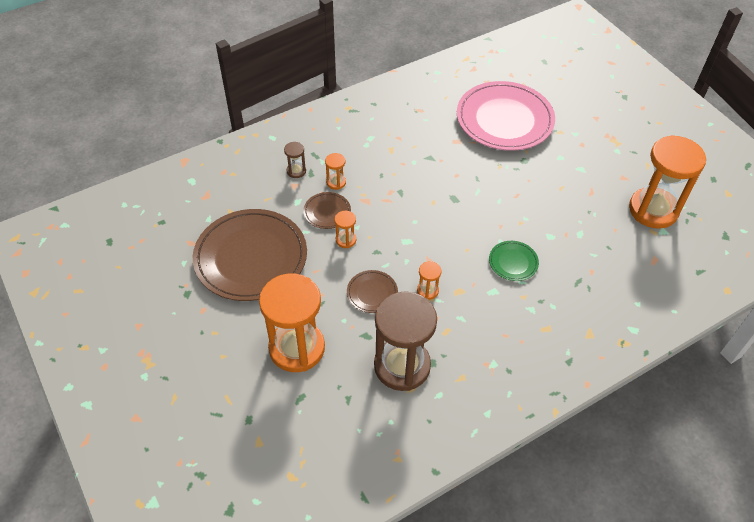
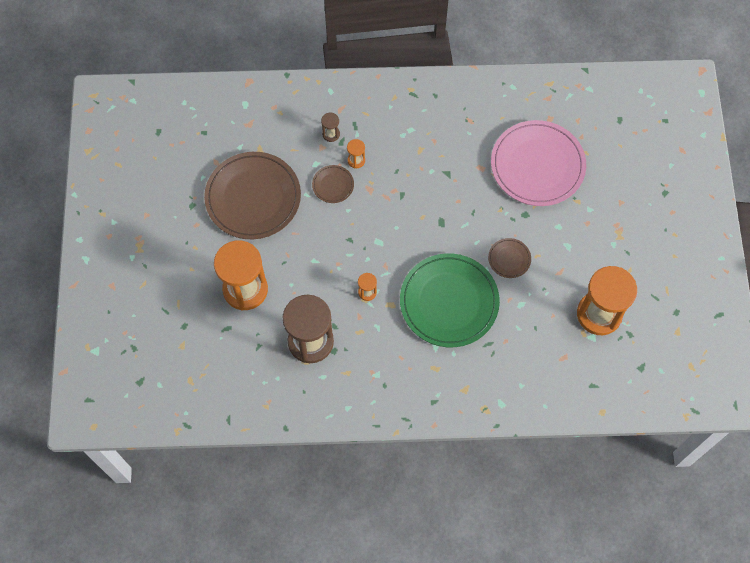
camera: 30 degrees right, 15 degrees up
orange hourglass [335,211,356,248] -> none
brown plate [347,270,398,313] -> brown plate moved to [488,238,531,278]
green plate [489,241,539,281] -> green plate [400,253,500,347], size x2.28

